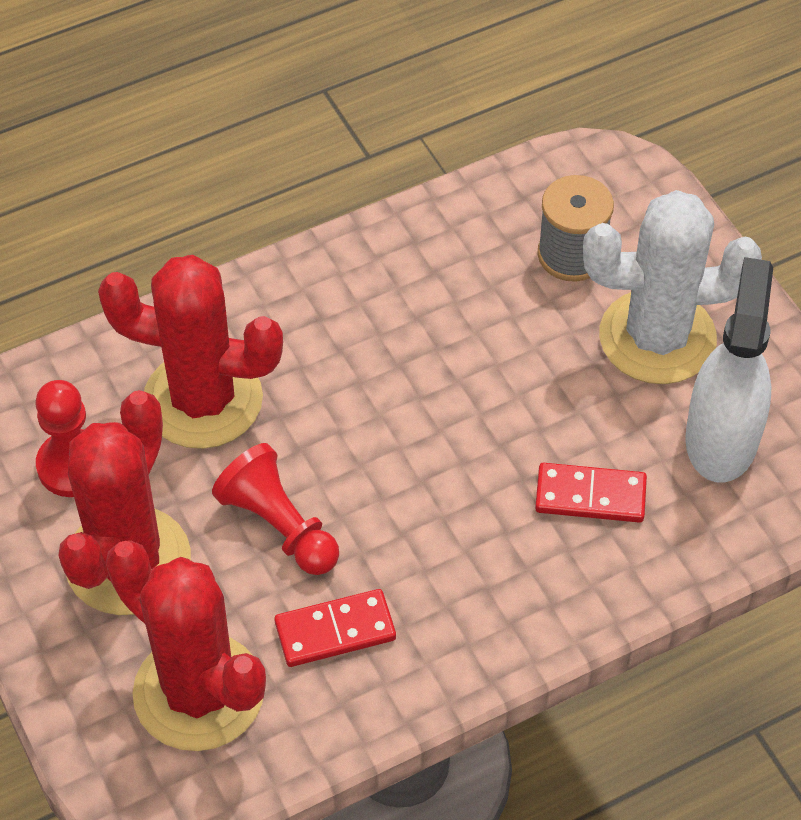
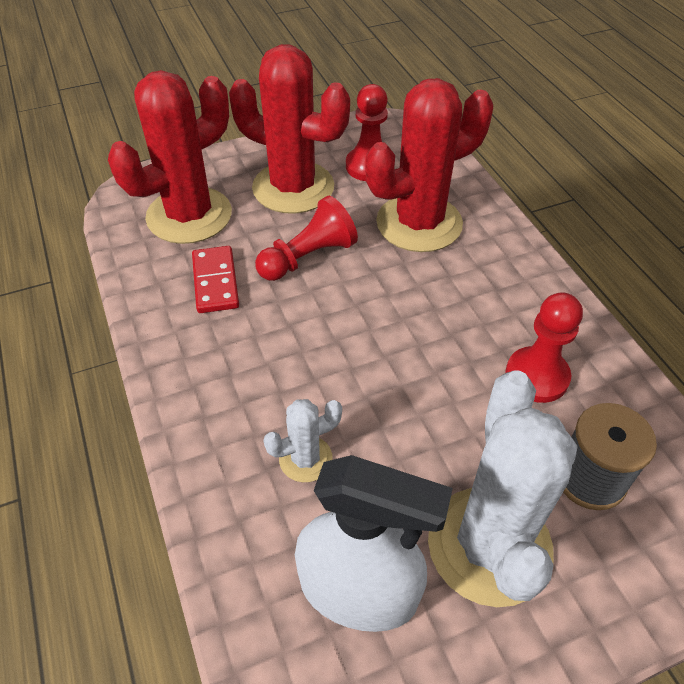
camera: 95 degrees right, 5 degrees down
red cactus [98,255,283,449] -> red cactus turned 45 degrees clockwise [365,78,493,252]
red domino [535,463,647,523] -> white cactus [263,399,342,482]
none -> red pawn [505,292,583,403]

